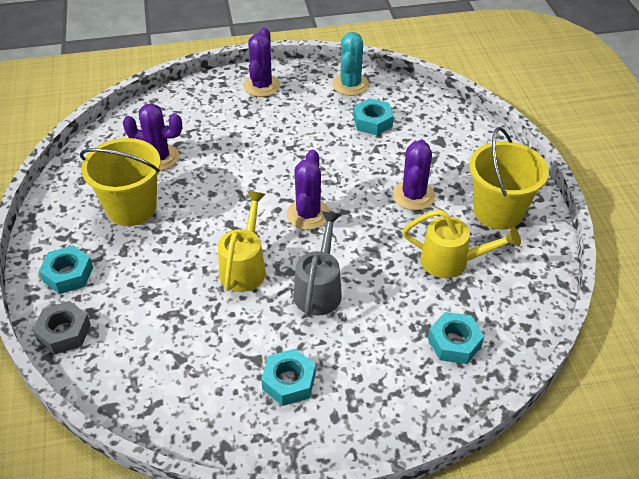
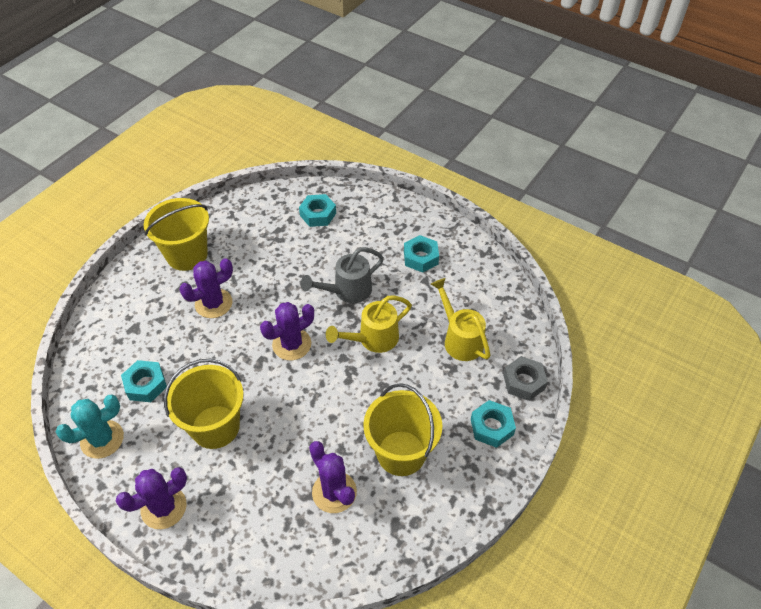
camera: 135 degrees left, 5 degrees up
yellow watering can [403,209,521,278] -> yellow watering can moved to [431,278,490,361]
none -> yellow bucket [164,359,244,449]

